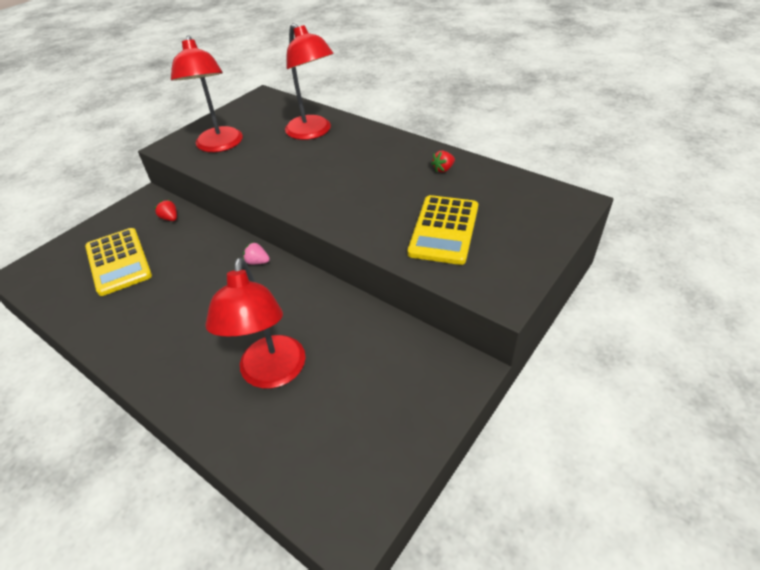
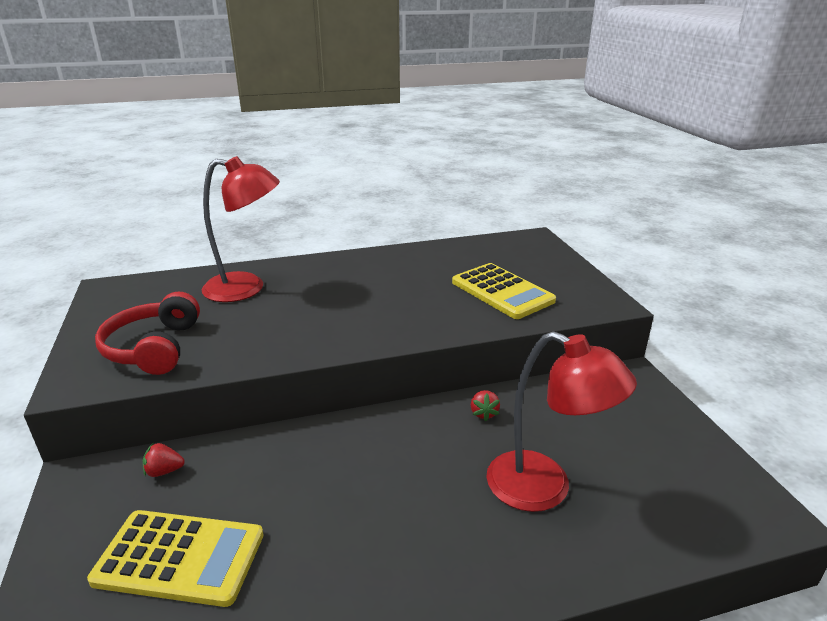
camera: 55 degrees left, 15 degrees down
red lamp [171,35,243,152] -> red headphones [95,292,200,375]
pink strawberry [243,242,270,265] -> none
red strawberry [431,150,455,173] -> red strawberry moved to [471,390,500,421]

